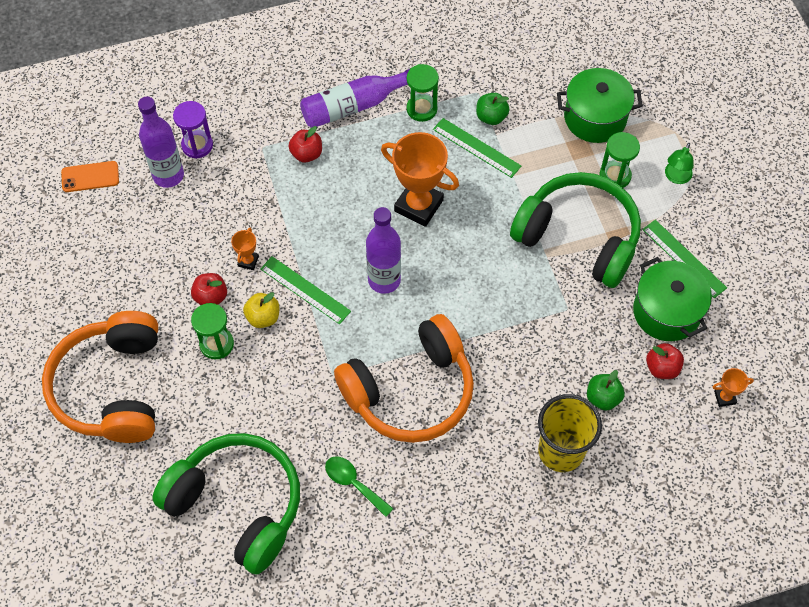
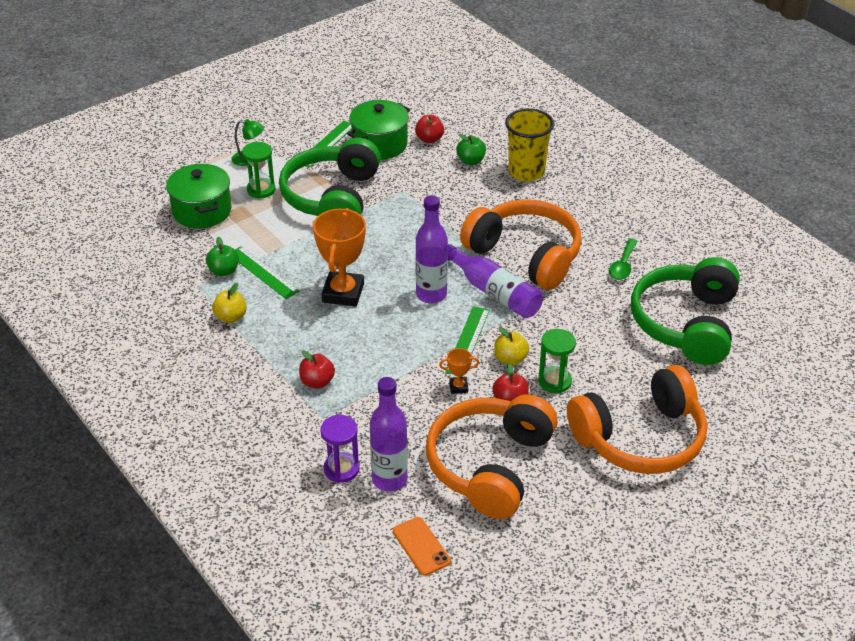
camera: 110 degrees left, 20 degrees down
purple bottle [300,69,410,128] -> purple bottle moved to [448,244,543,318]
green hourglass [407,64,439,122] -> yellow apple [212,283,247,323]
green ruler [433,118,521,178] -> green ruler turned 60 degrees counterclockwise [235,246,299,299]
orange trophy [713,368,754,407] -> none
none -> orange headphones [426,394,558,519]

